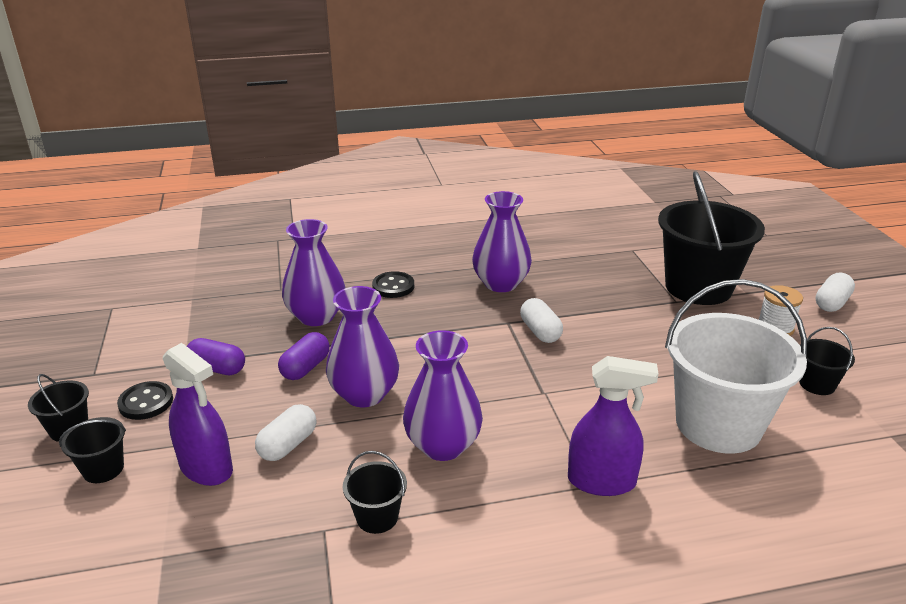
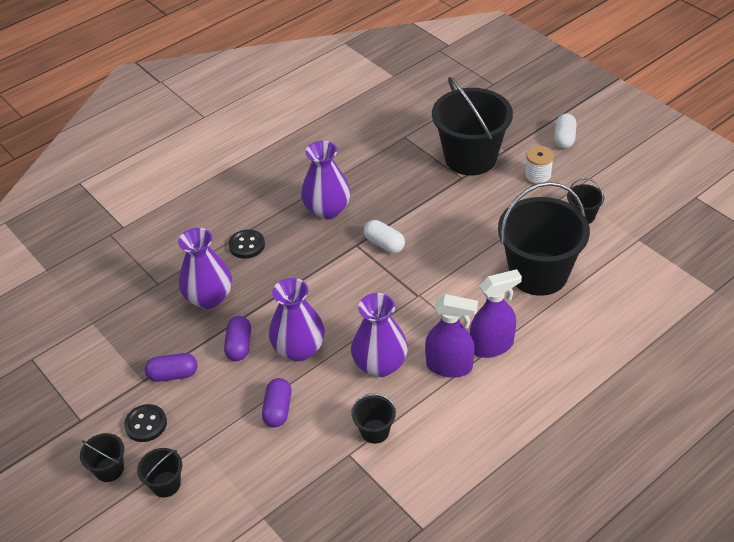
camera: 25 degrees left, 15 degrees up
purple spray bottle [163,343,233,486] -> purple spray bottle moved to [425,294,478,378]
white capsule [255,404,316,461] -> purple capsule [262,378,291,427]
white bucket [665,279,807,454] -> black bucket [498,182,590,296]

